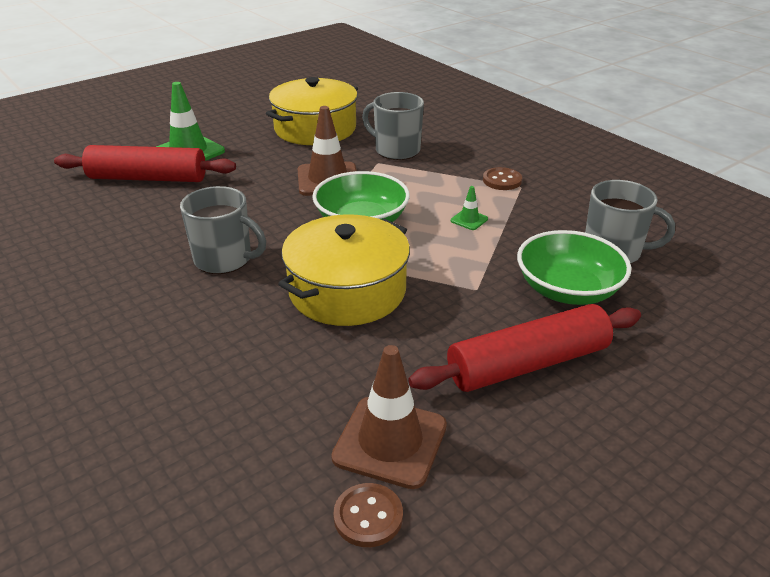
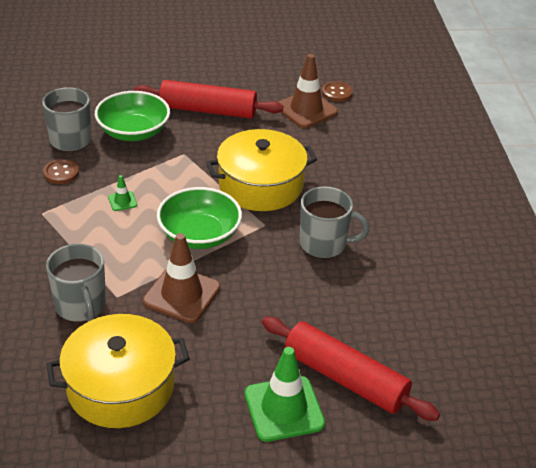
camera: 150 degrees left, 5 degrees up
grey mug [180,186,266,274] -> grey mug turned 135 degrees clockwise [300,186,369,259]
brown button [483,167,522,190] -> brown button moved to [43,159,79,184]

